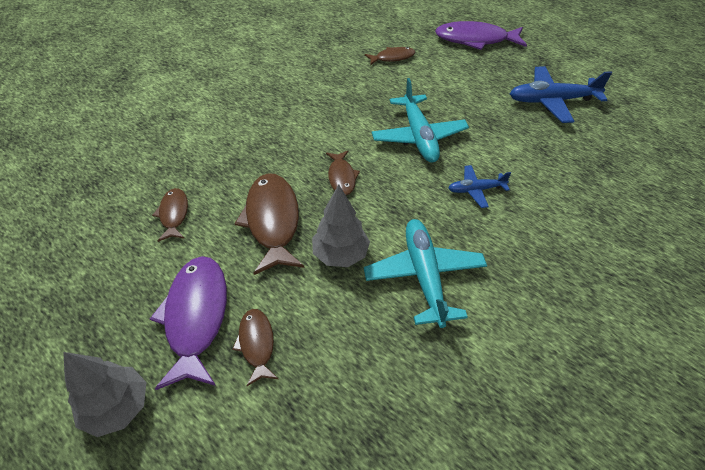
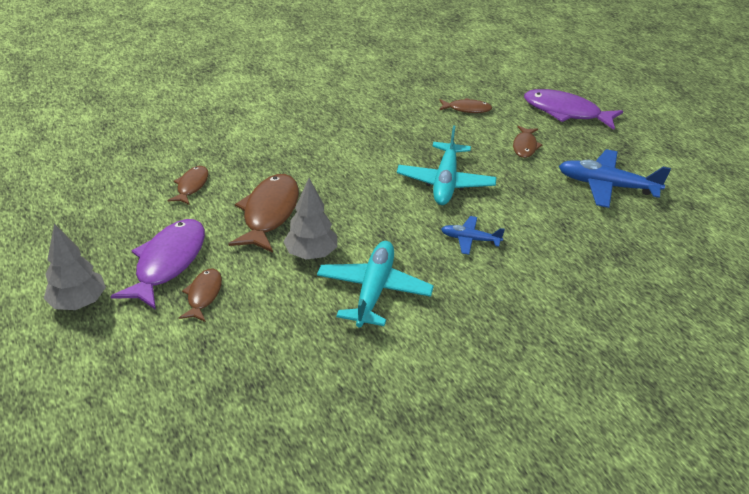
camera: 20 degrees right, 10 degrees down
brown fish [326,151,360,195] -> brown fish moved to [513,126,542,158]

